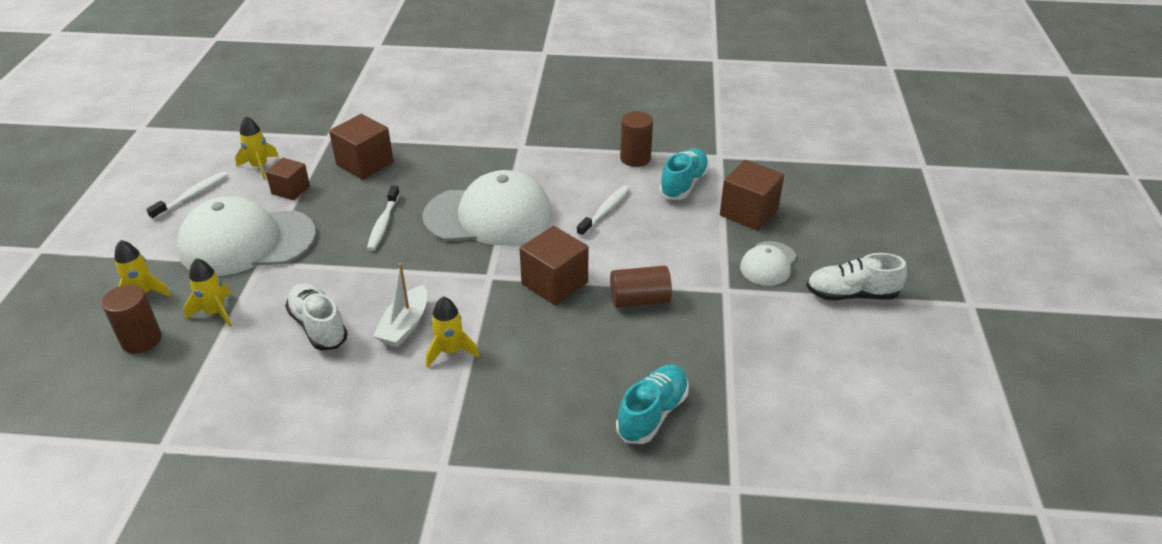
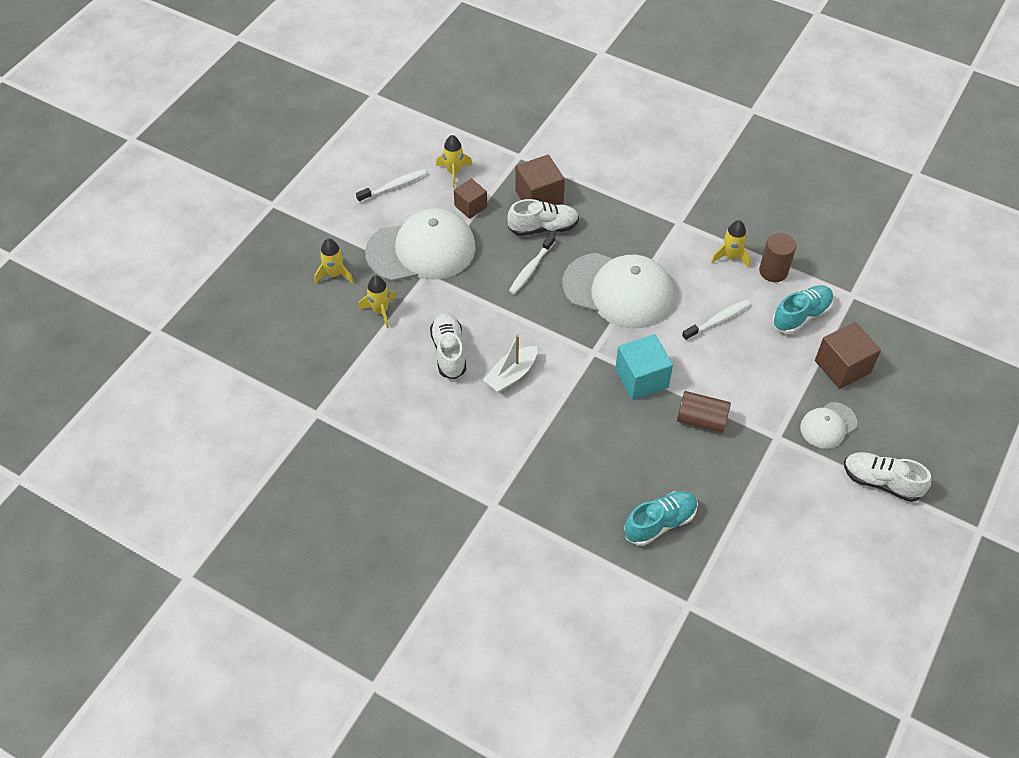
camera: 25 degrees right, 15 degrees up
brown cylinder [102,285,162,353] -> none
white cap [177,197,316,276] -> white cap turned 150 degrees clockwise [365,208,476,281]
yellow rocket [426,296,479,368] -> yellow rocket moved to [711,220,750,268]
brown cube [519,226,588,306] -> turquoise cube [615,334,673,400]
none -> white shoe [507,199,579,236]

